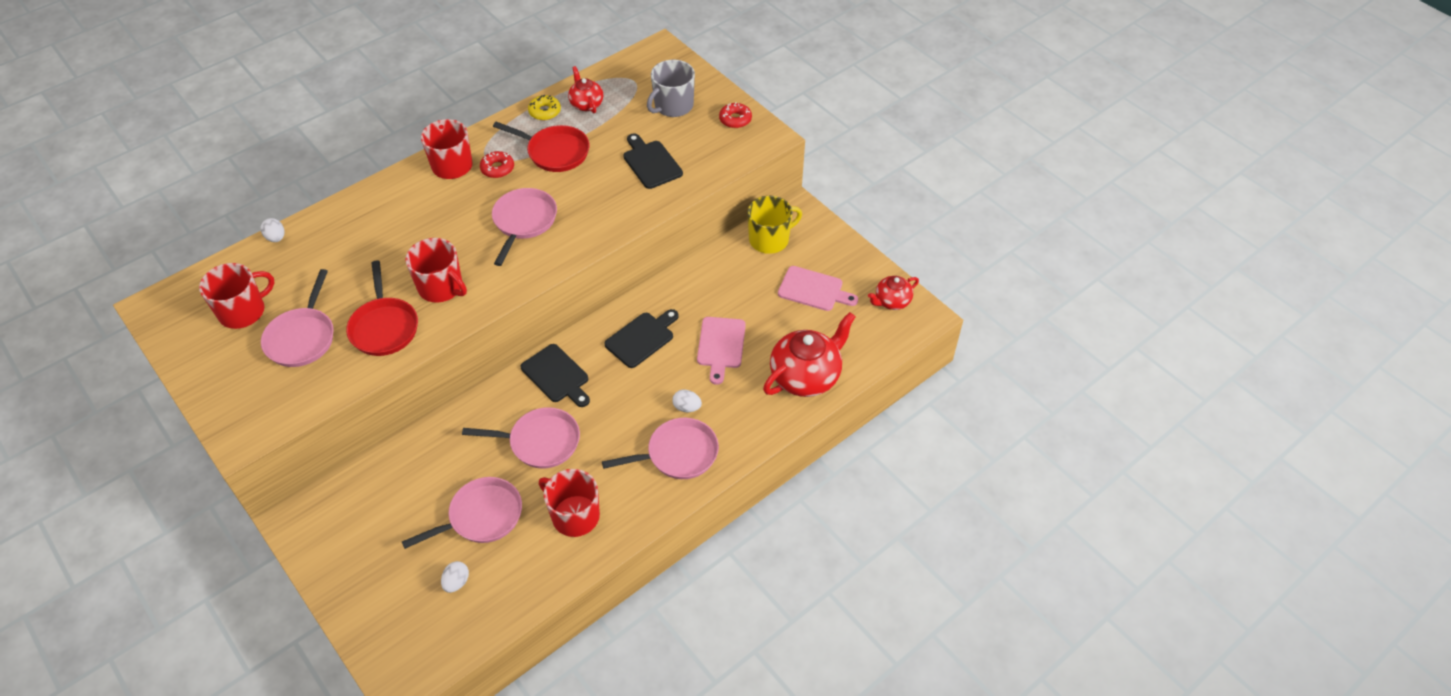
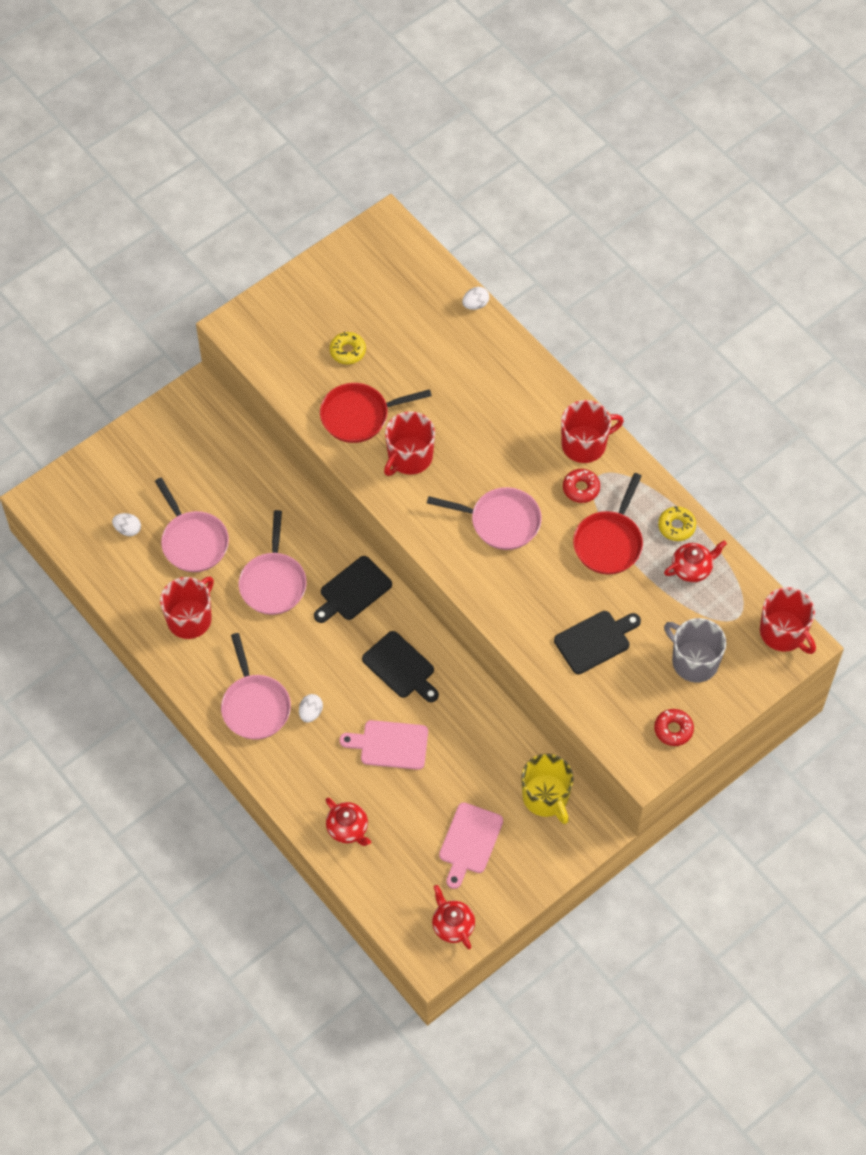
camera: 90 degrees right, 10 degrees up
red mug [199,263,275,329] -> red mug moved to [760,587,816,654]
pink pan [261,269,334,367] -> yellow donut [330,332,366,364]
red teapot [763,312,856,397] -> red teapot [326,798,371,846], size x0.55

